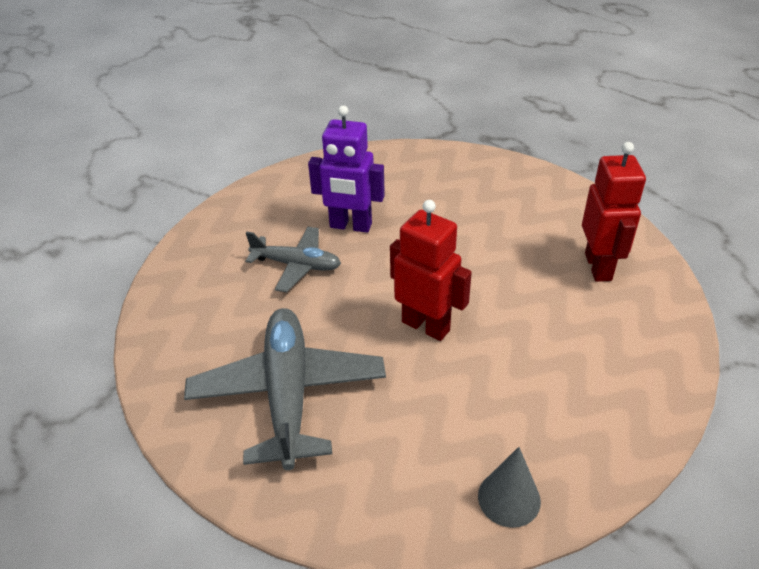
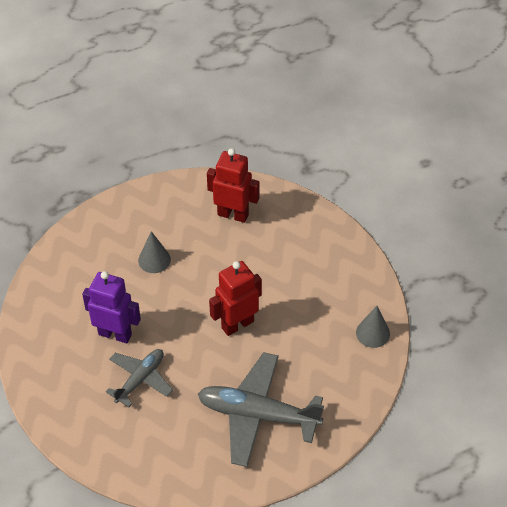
camera: 70 degrees left, 10 degrees up
purple robot [308,105,385,233] -> purple robot turned 105 degrees counterclockwise [82,271,141,343]
none -> grey cone [138,231,171,273]

